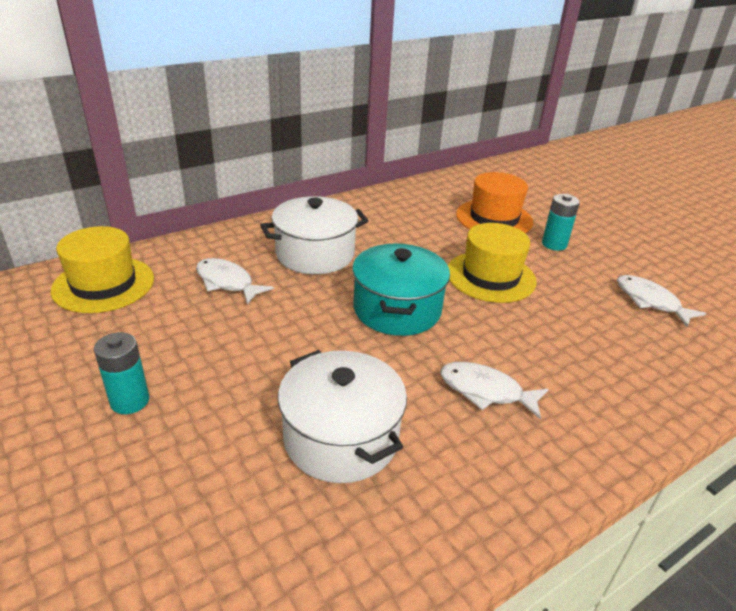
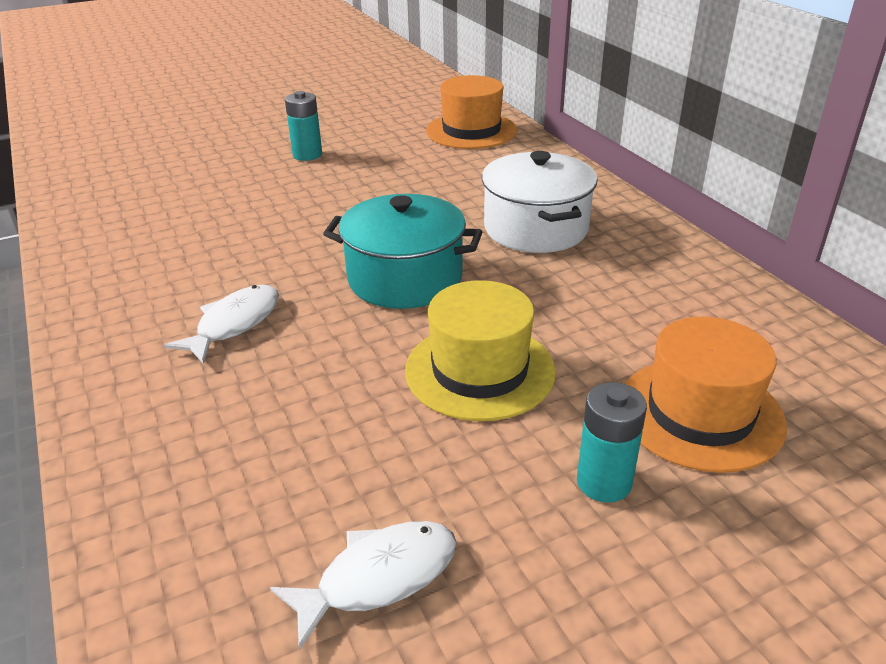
camera: 100 degrees right, 0 degrees up
yellow hat [51,226,154,313] -> orange hat [426,75,517,149]
white fish [196,258,274,305] -> none
white pot [278,350,407,483] -> none

